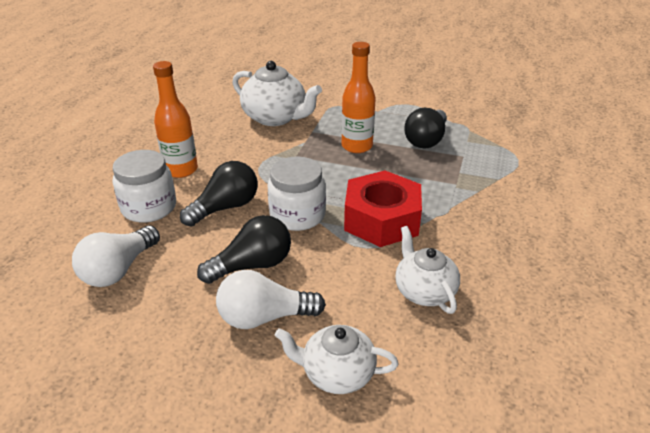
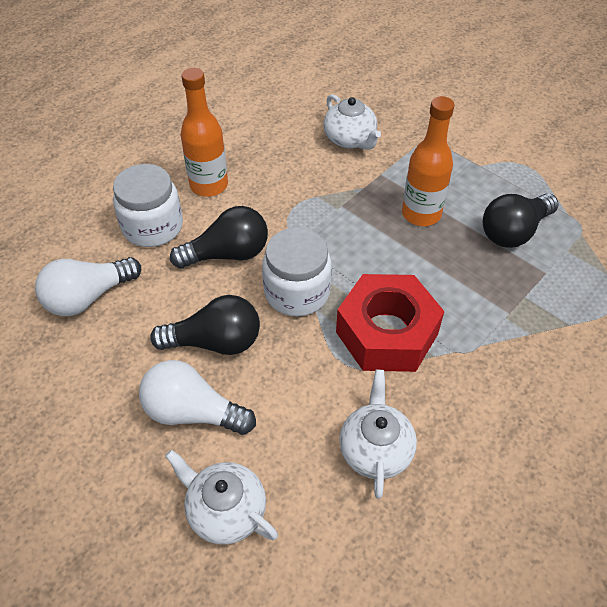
camera: 25 degrees right, 15 degrees up
white teapot [232,61,322,126] -> white teapot [323,94,381,150], size x0.66

